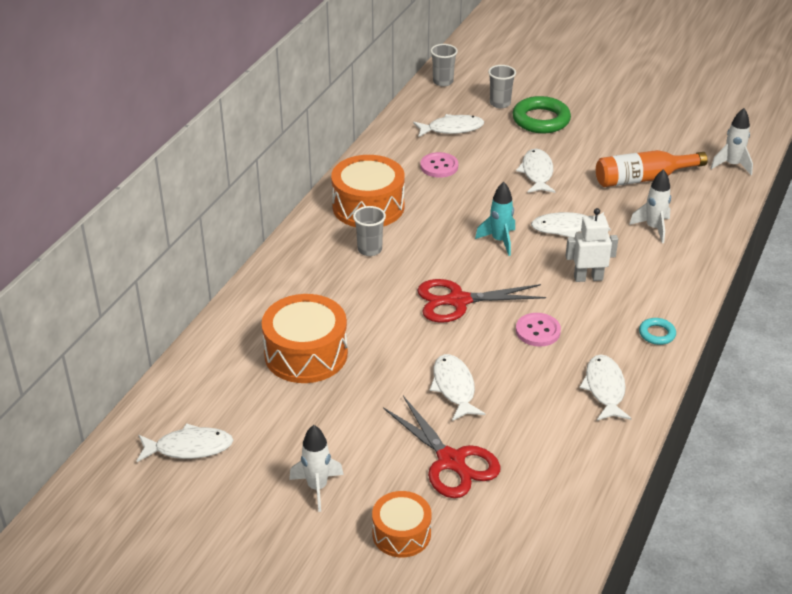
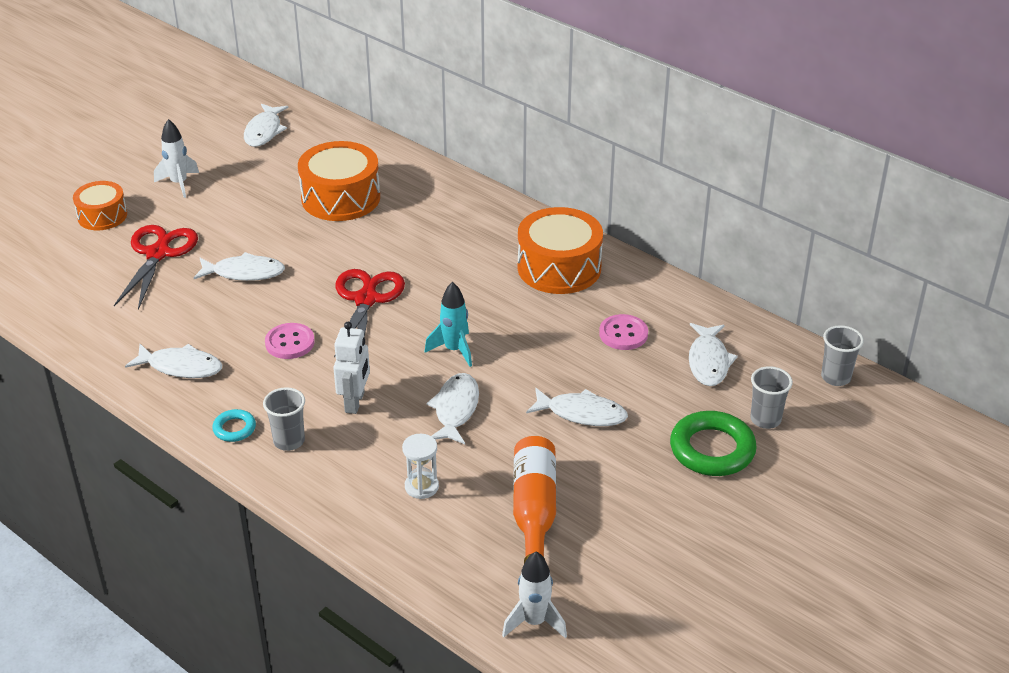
camera: 105 degrees right, 0 degrees up
grey cup [353,206,386,256] -> grey cup moved to [263,387,305,451]
red scissors [383,396,501,498] -> red scissors turned 120 degrees clockwise [114,225,198,310]
white rocket [629,169,671,243] -> white hourglass [402,434,439,499]

